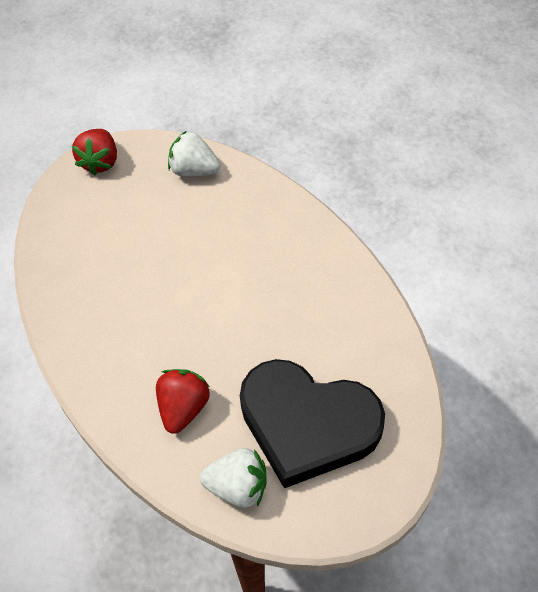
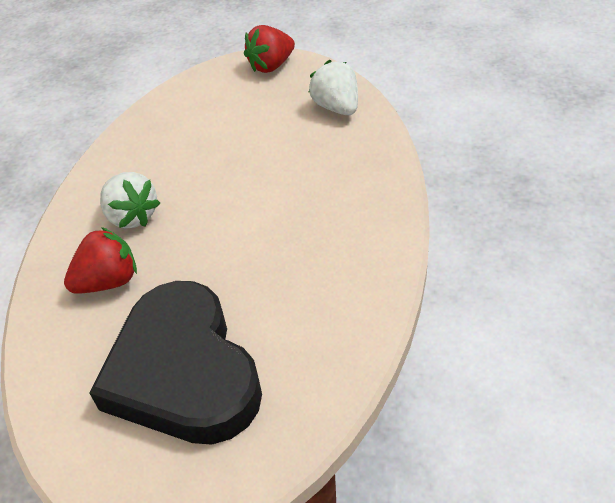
camera: 45 degrees right, 10 degrees down
white strawberry [200,448,267,508] -> white strawberry moved to [100,172,160,229]

